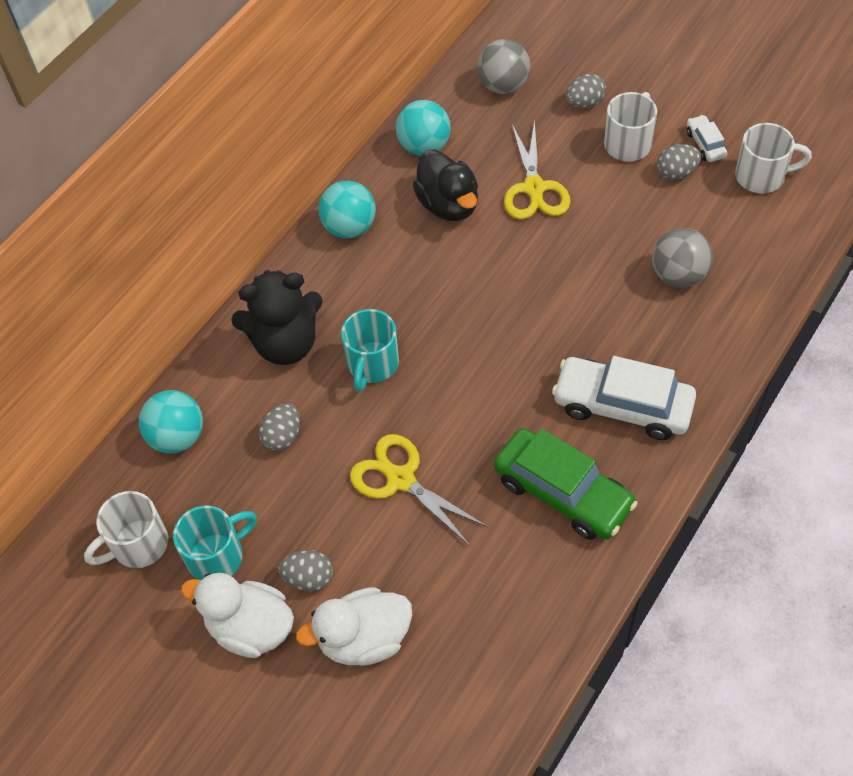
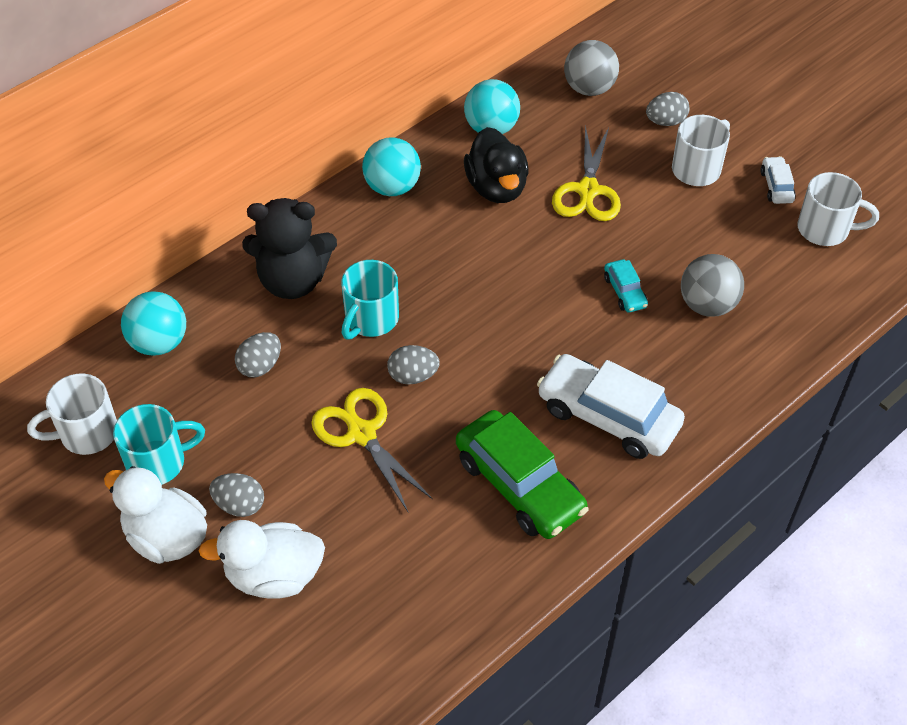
camera: 10 degrees right, 5 degrees down
grey egg [657,144,701,180] -> grey egg moved to [387,345,440,385]
none -> turquoise car [604,259,648,312]

